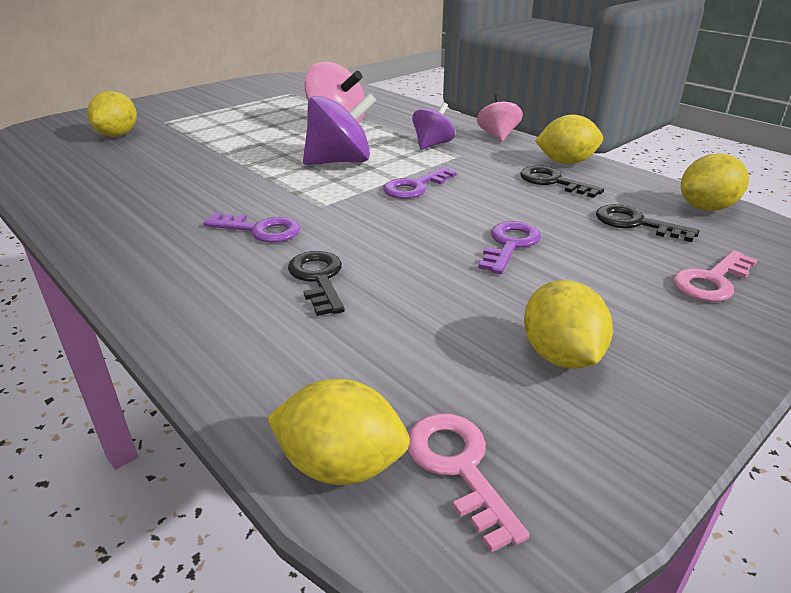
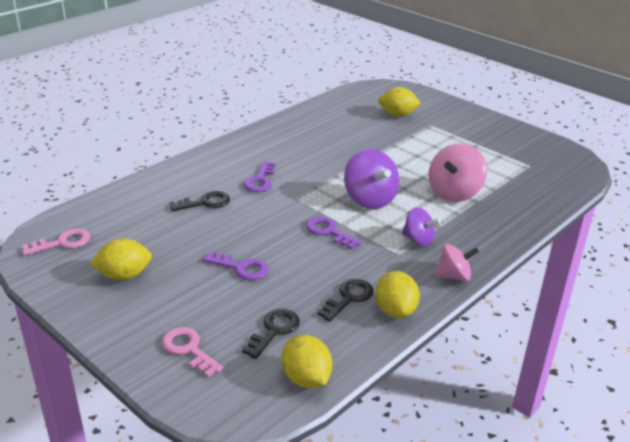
camera: 85 degrees right, 0 degrees up
yellow lemon [267,379,410,485] -> none

